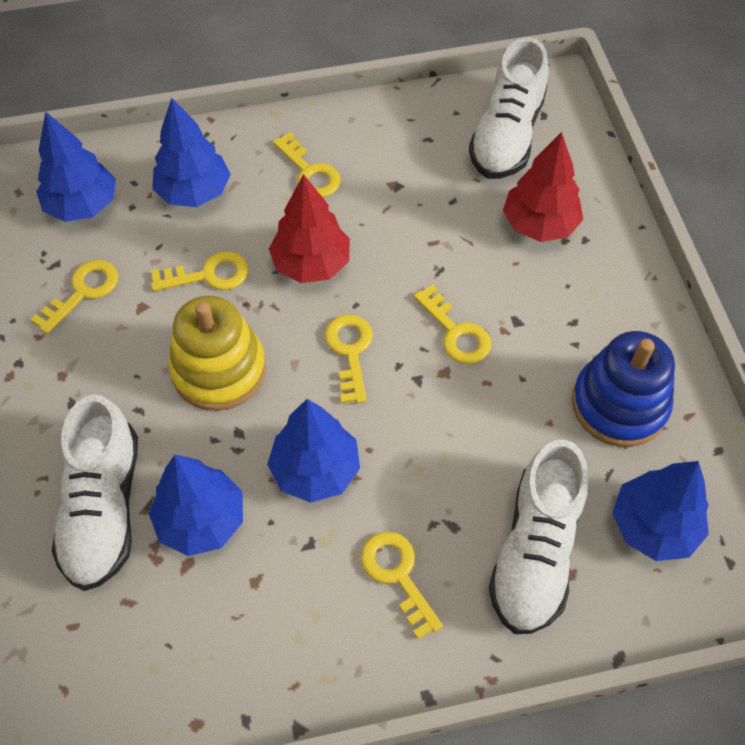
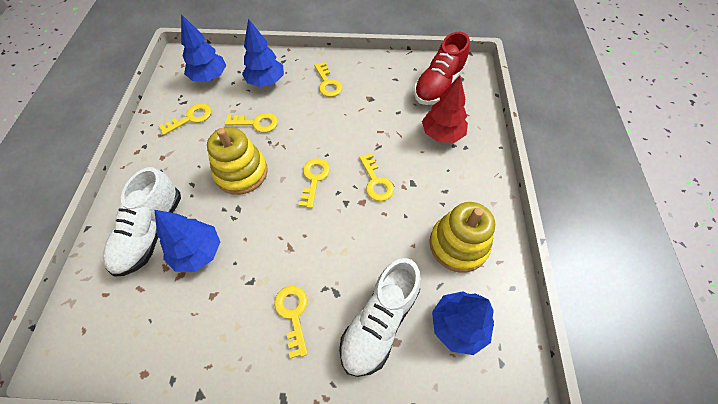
camera: 15 degrees right, 0 degrees up
blue tree [267,399,360,503] -> none
red tree [269,174,350,283] -> none
white shoe [469,37,549,179] -> red shoe [414,32,470,105]
blue stacking toy [572,331,675,447] -> yellow stacking toy [429,202,495,272]

